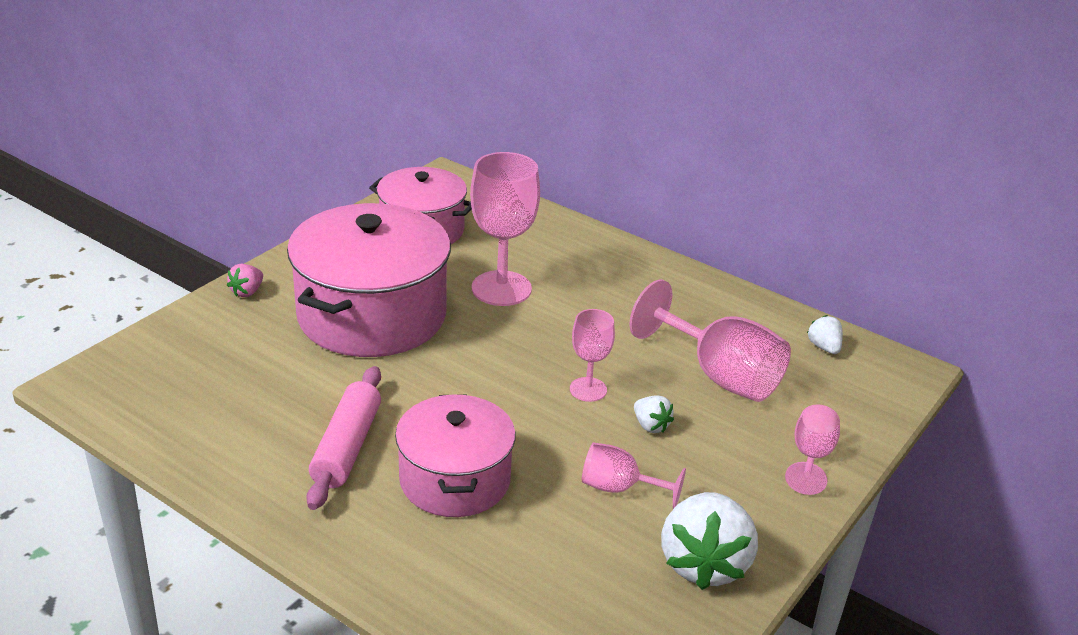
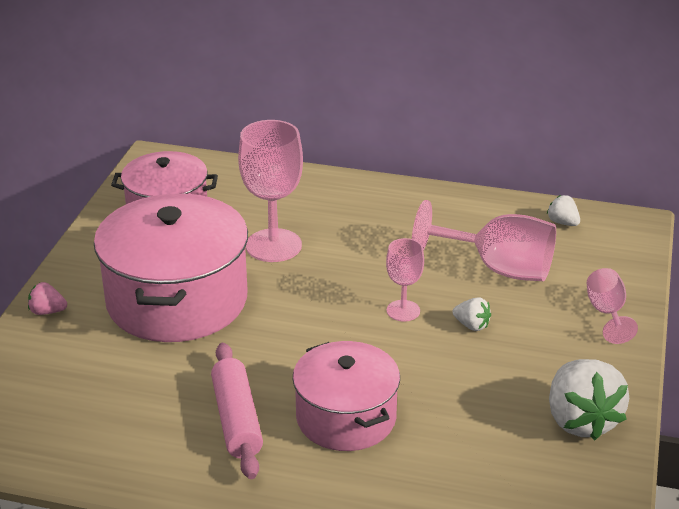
camera: 20 degrees left, 0 degrees up
pink strawberry [227,264,263,297] -> pink strawberry turned 90 degrees clockwise [28,282,67,315]
pink goblet [582,443,686,509] -> none

